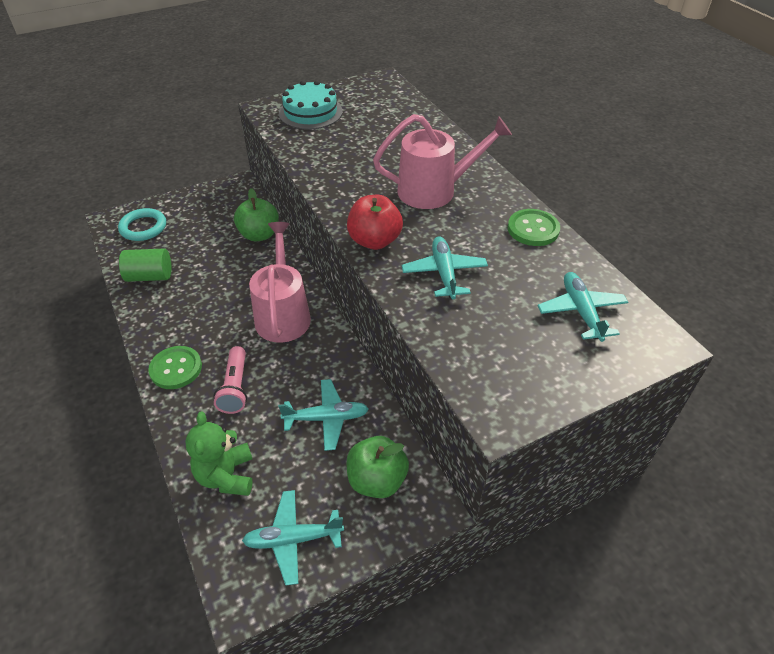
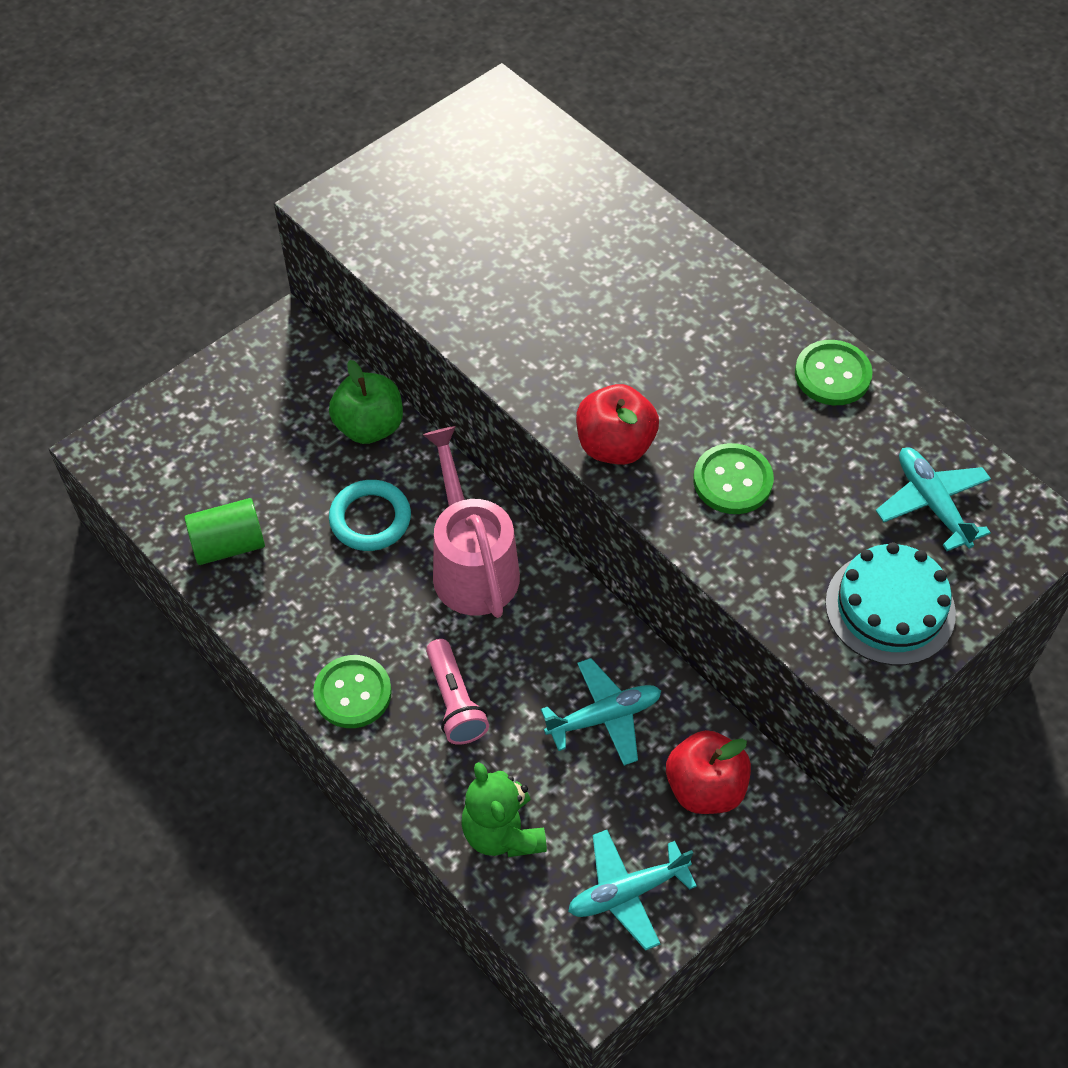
camera: 15 degrees left, 10 degrees up
turquoise ring [118,208,166,241] -> turquoise ring moved to [329,480,411,551]
turquoise cake [279,80,343,130] -> turquoise cake moved to [825,542,956,665]
green apple [346,436,409,498] -> red apple [666,730,751,814]
pink watering can [373,114,512,209] -> none
turquoise plane [402,236,488,299] -> green button [693,443,774,514]

